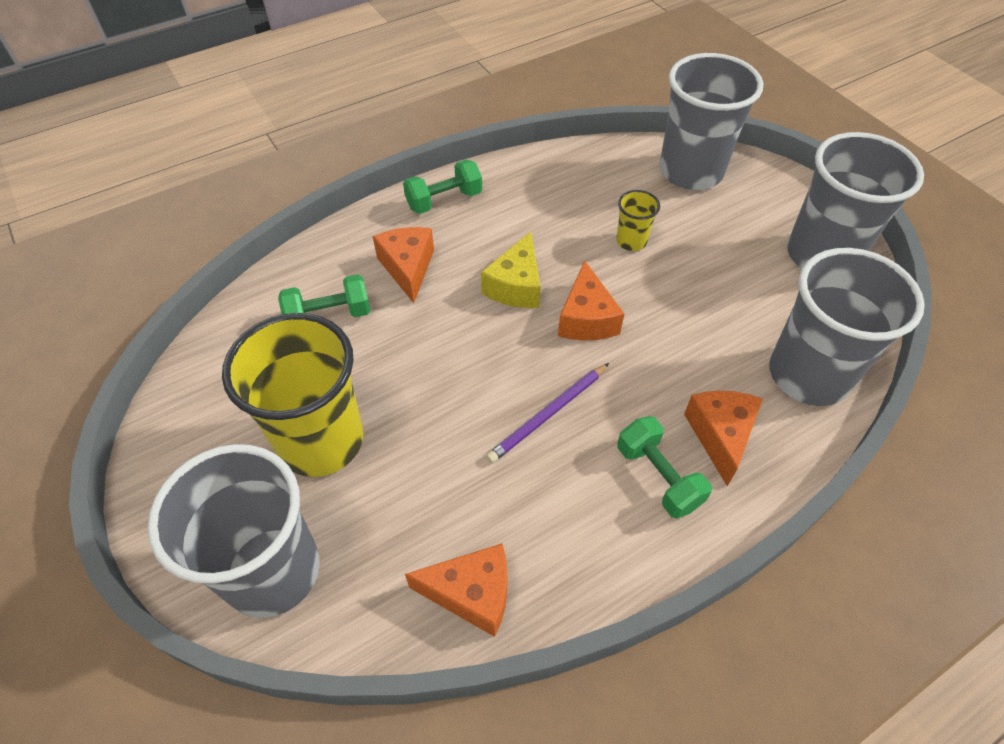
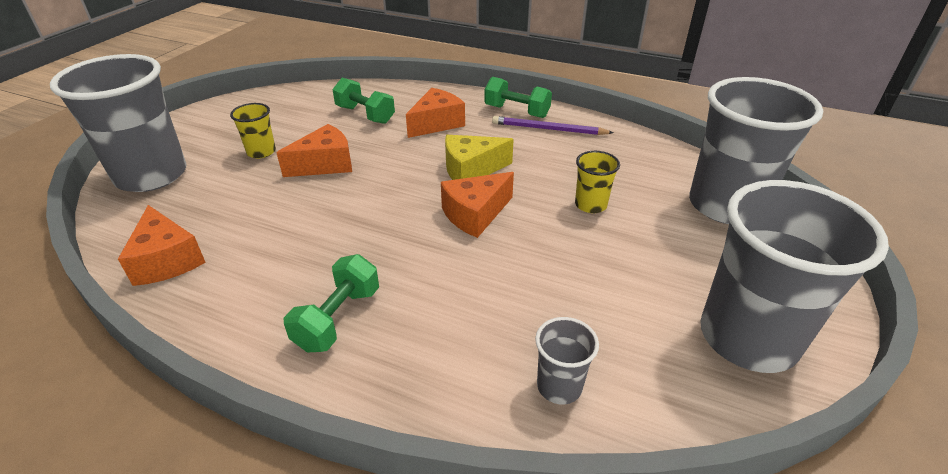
camera: 55 degrees right, 15 degrees down
yellow cup [222,313,363,477] -> yellow cup [230,103,276,158], size x0.44
purple pencil [486,363,609,463] -> purple pencil moved to [492,116,614,135]
orange cheese [684,391,763,486] -> orange cheese moved to [276,124,352,177]
grey cup [769,248,925,406] -> grey cup [535,317,599,404], size x0.44

